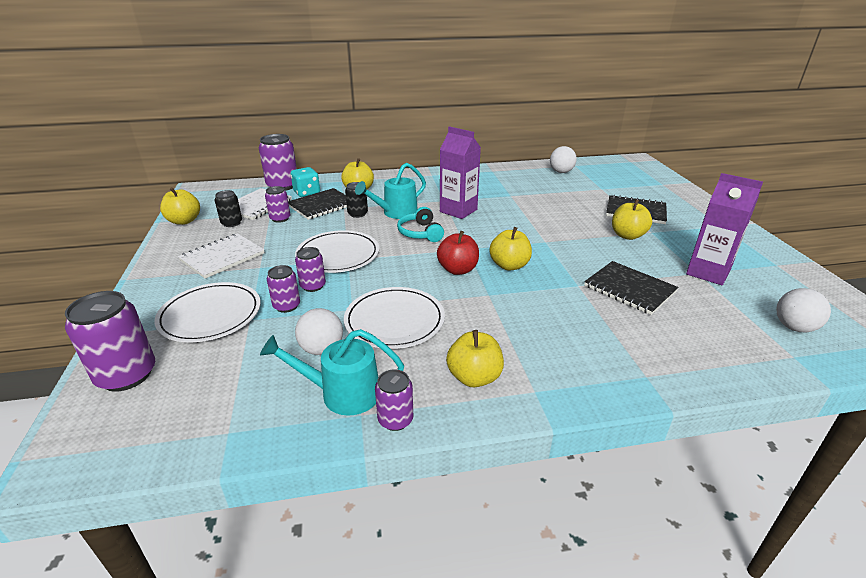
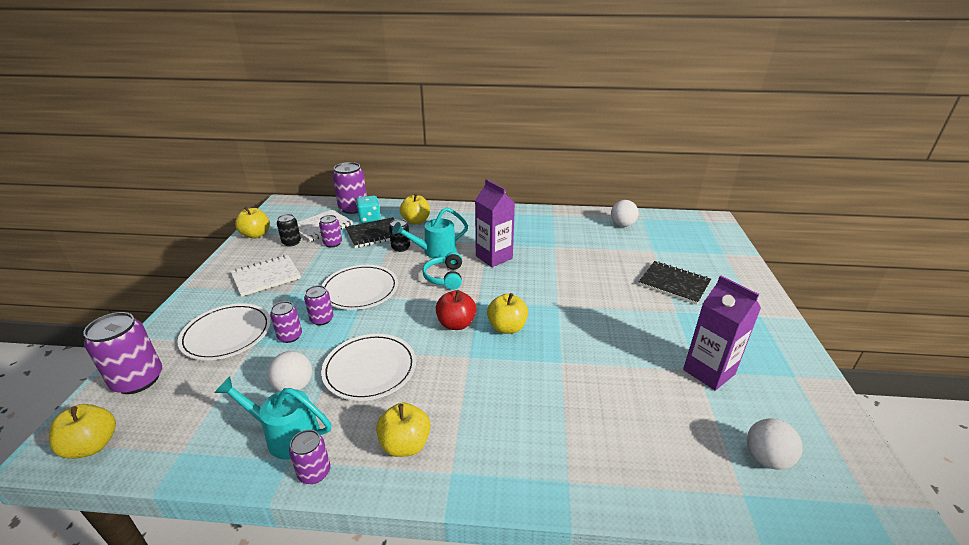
camera: 15 degrees right, 0 degrees up
black notebook [584,261,678,315] -> none
yellow apple [612,199,652,240] -> yellow apple moved to [49,404,116,459]

